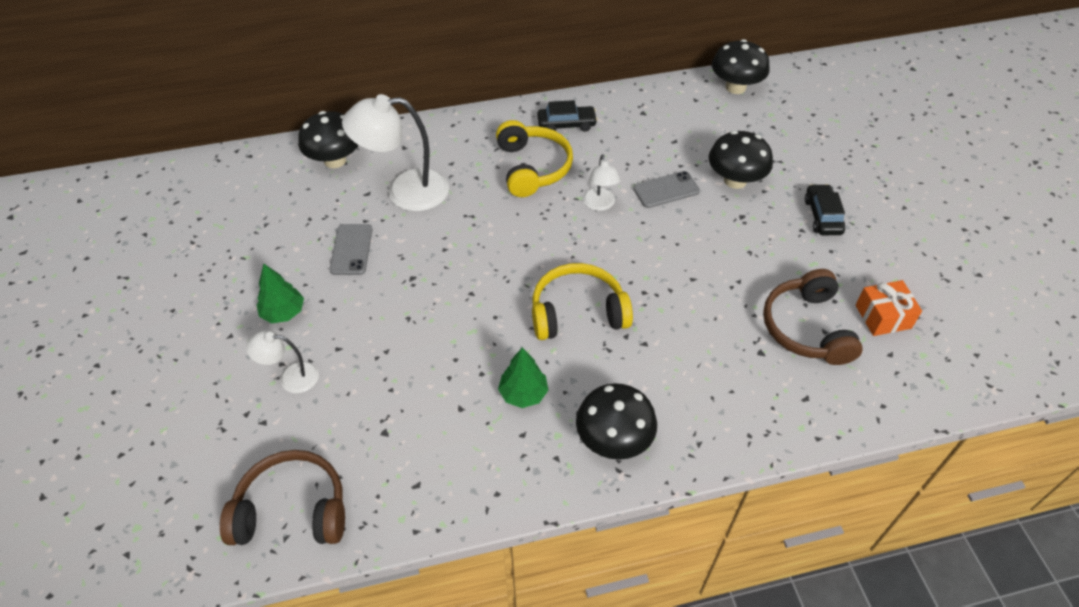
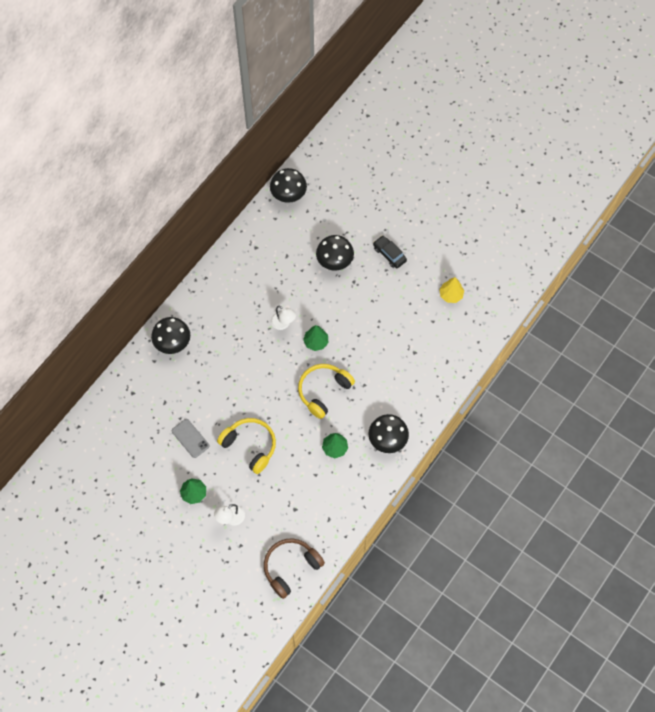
camera: 40 degrees left, 15 degrees up
black mushroom [298,111,359,168] -> black mushroom moved to [151,317,190,354]
white lamp [342,94,449,211] -> none
yellow headphones [496,120,573,197] -> yellow headphones moved to [217,418,276,474]
black car [537,100,598,132] -> none
grey phone [633,171,700,208] -> none
brown headphones [763,269,863,365] -> none
orange gift [855,280,922,336] -> yellow tree [439,277,464,303]
none -> green tree [303,325,328,351]

